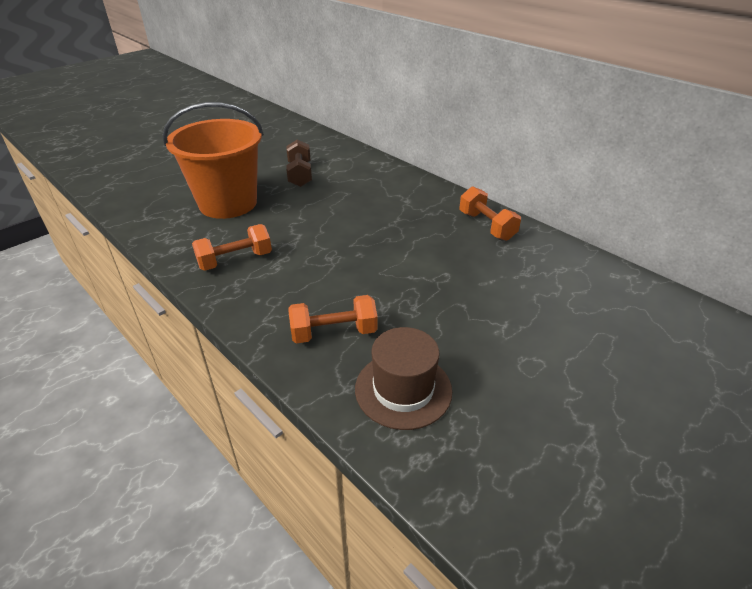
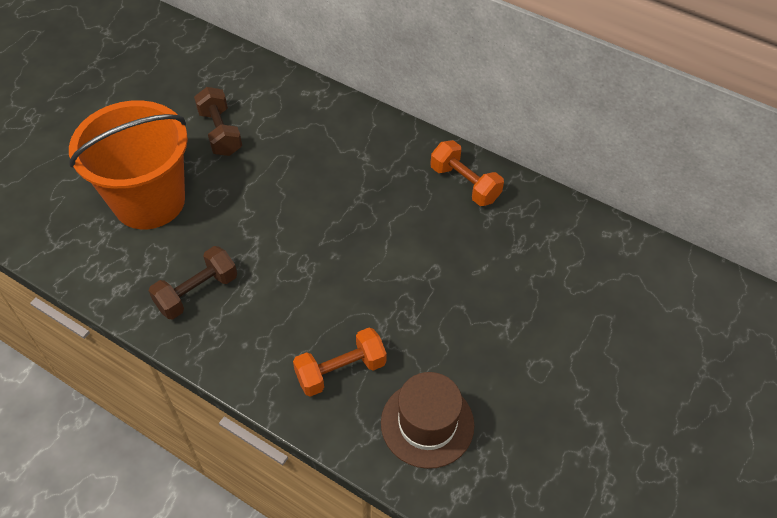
camera: 15 degrees left, 15 degrees up
orange dumbbell [192,224,272,271] -> brown dumbbell [149,246,237,320]

